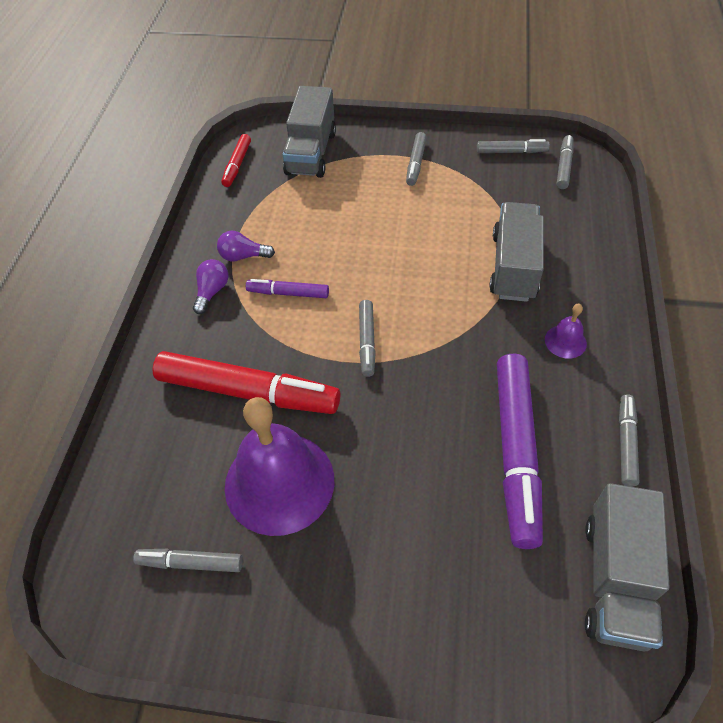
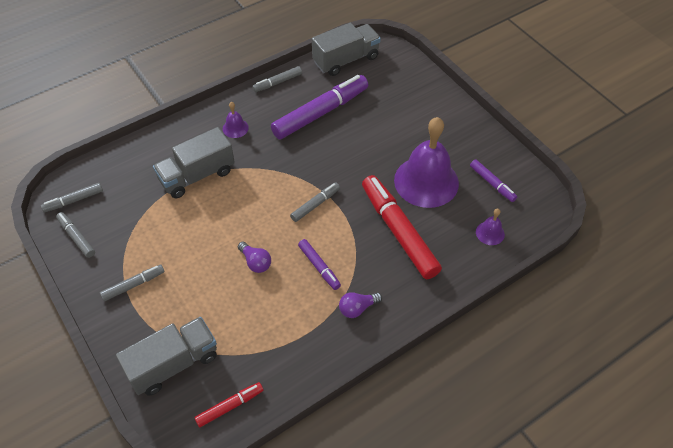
camera: 135 degrees left, 0 degrees up
grey marker [133,549,243,572] -> purple marker [470,159,517,202]
purple light bulb [217,231,275,262] -> purple light bulb moved to [238,242,271,273]
none -> purple bell [476,209,505,245]

